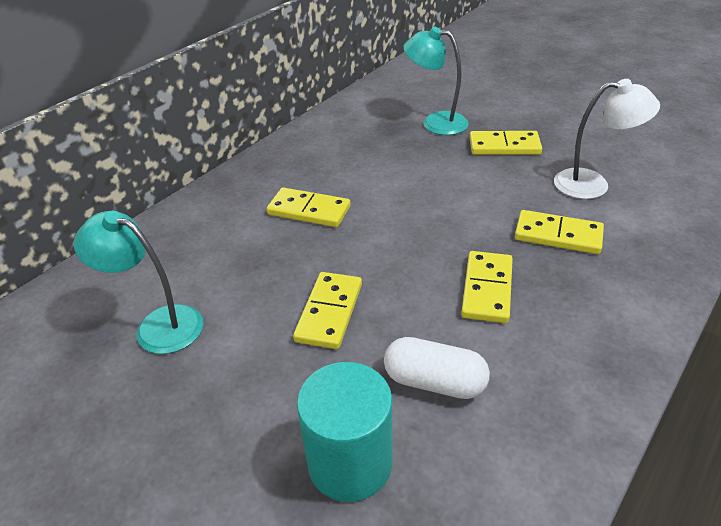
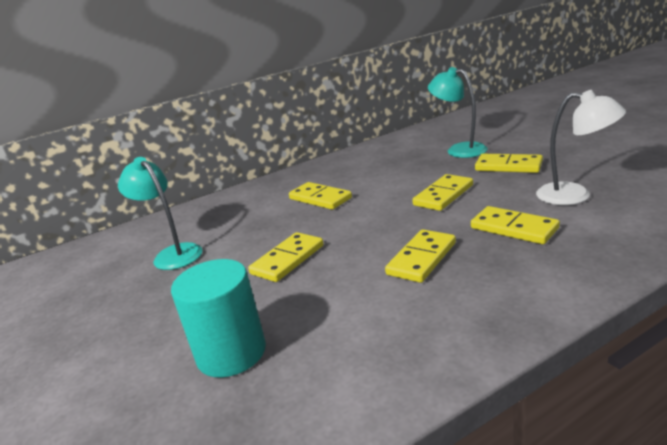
camera: 25 degrees right, 15 degrees down
white capsule [384,337,490,399] -> none
none -> yellow domino [412,174,473,211]

